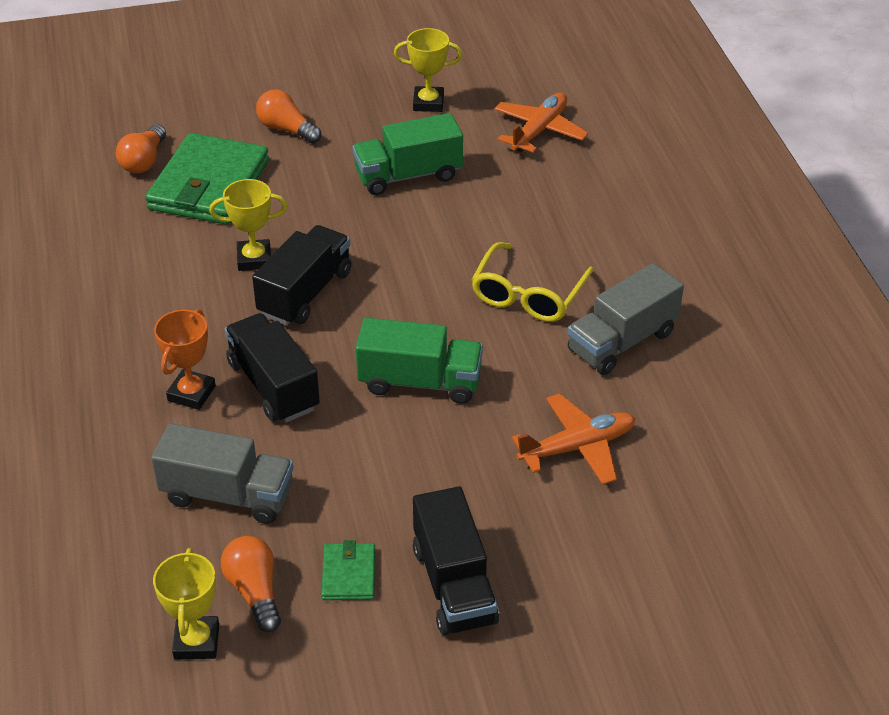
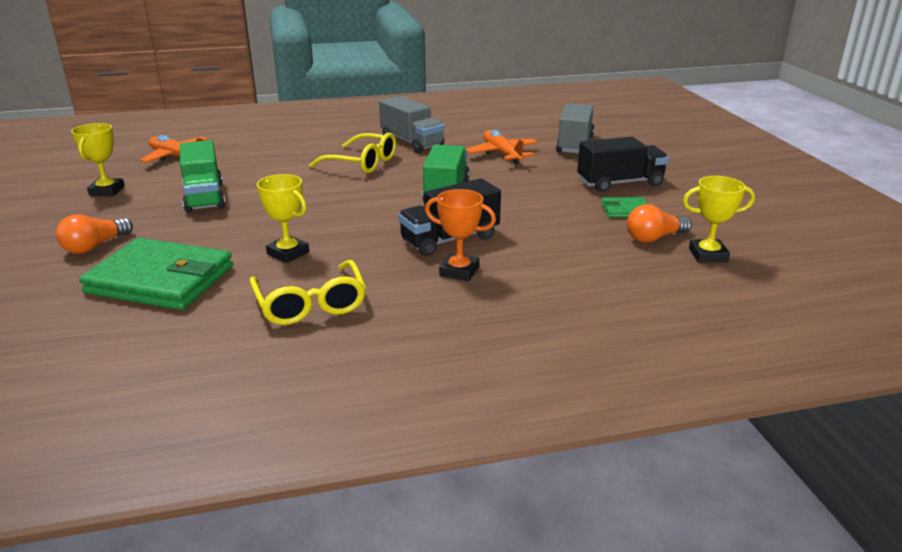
camera: 90 degrees left, 15 degrees down
orange light bulb [116,124,166,173] -> none
grey truck [151,423,294,524] -> grey truck moved to [556,103,595,153]
yellow trophy [210,179,288,271] -> yellow trophy turned 45 degrees counterclockwise [257,174,309,263]
black truck [252,225,352,325] -> none
none -> yellow glasses [249,260,366,325]

